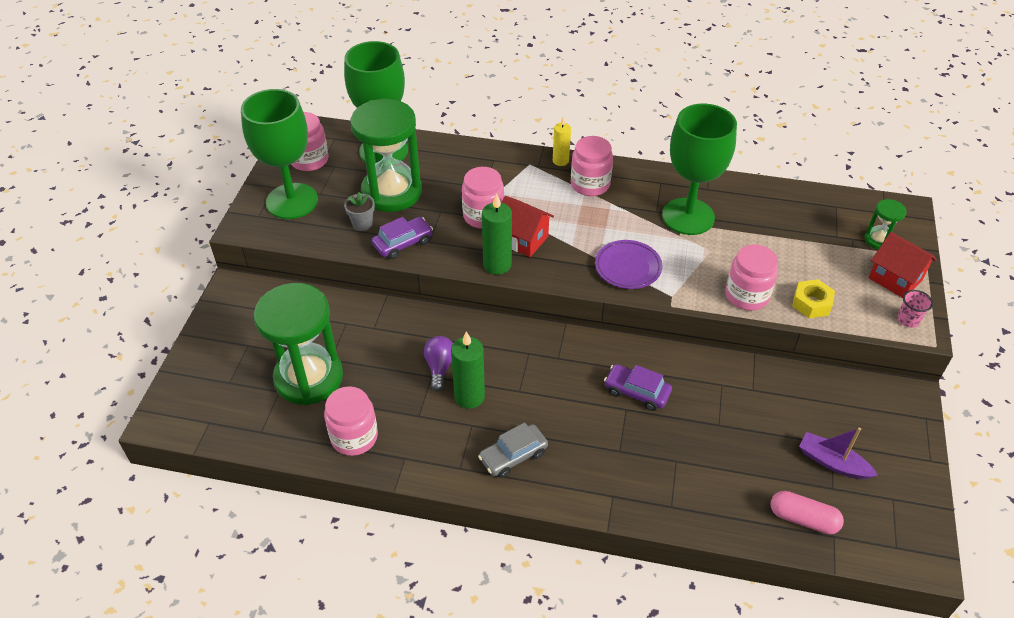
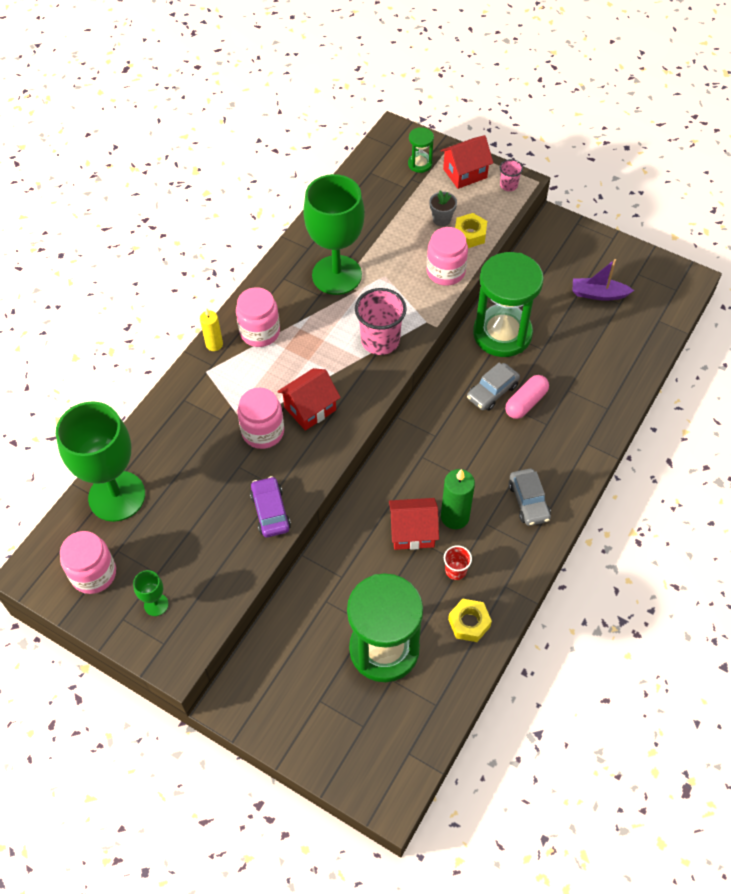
camera: 70 degrees left, 10 degrees up
green goblet [241,89,318,219] -> green goblet [133,570,168,616], size x0.41
pink jar [324,386,378,456] -> yellow nut [448,598,492,642]
grey flower pot [344,192,375,231] -> grey flower pot moved to [429,190,457,226]
green hourglass [350,99,422,212] -> green hourglass moved to [473,252,544,357]
purple light bulb [424,336,453,391] -> red house [389,498,439,550]
green candle [482,193,512,275] -> none
purple plate [595,240,662,289] -> pink cup [355,288,407,355]
purple car [604,364,672,411] -> grey car [467,362,520,411]
pink capsule [770,491,844,534] -> pink capsule moved to [505,375,549,419]
purple boat [799,428,878,479] -> purple boat turned 45 degrees clockwise [573,259,634,301]
none -> red cup [444,545,472,580]

